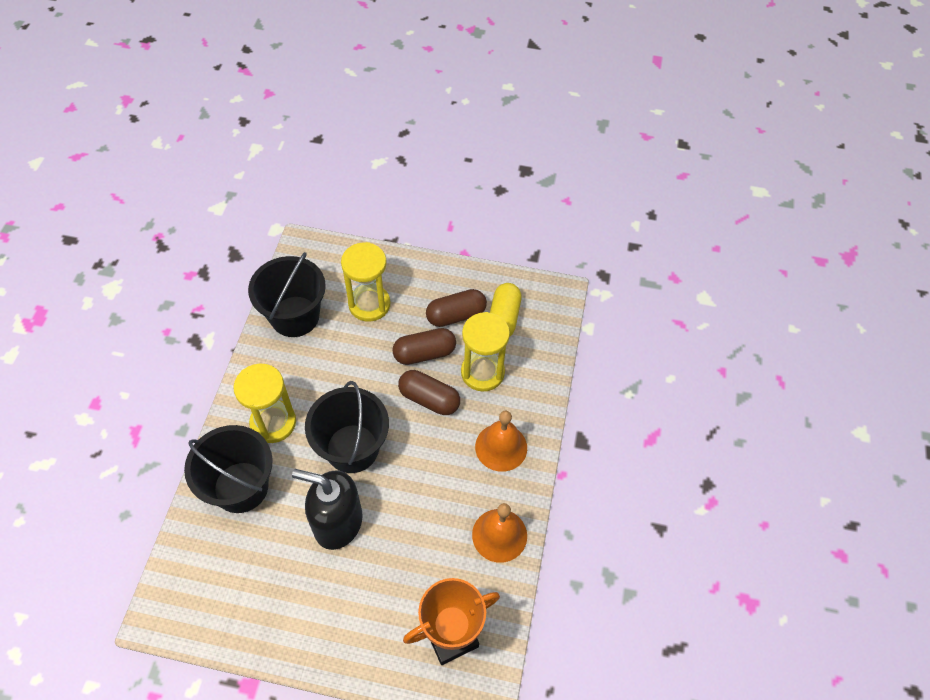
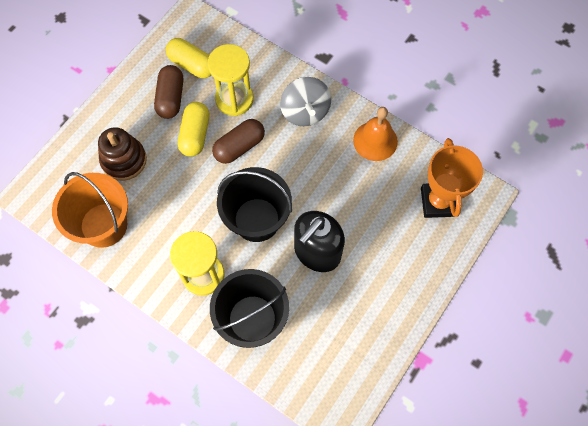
camera: 65 degrees left, 10 degrees up
black bucket [248,252,326,337] -> orange bucket [52,172,128,248]
yellow hourglass [341,242,390,322] -> brown stacking toy [98,127,147,181]
brown capsule [392,328,456,365] -> yellow capsule [178,102,209,157]
orange bell [475,411,527,472] -> grey spinning top [280,77,331,126]

